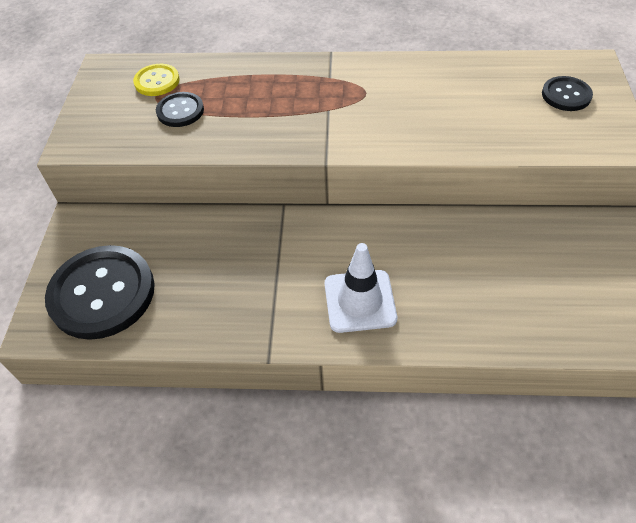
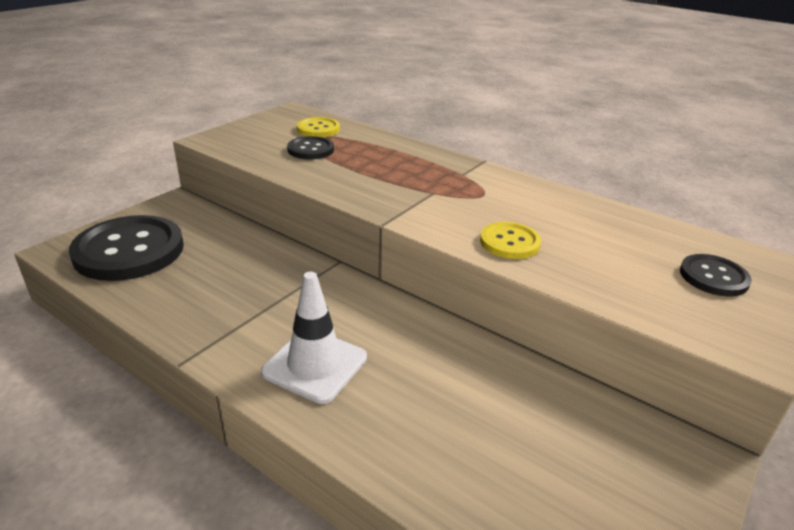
camera: 30 degrees right, 20 degrees down
none -> yellow button [480,222,541,259]

